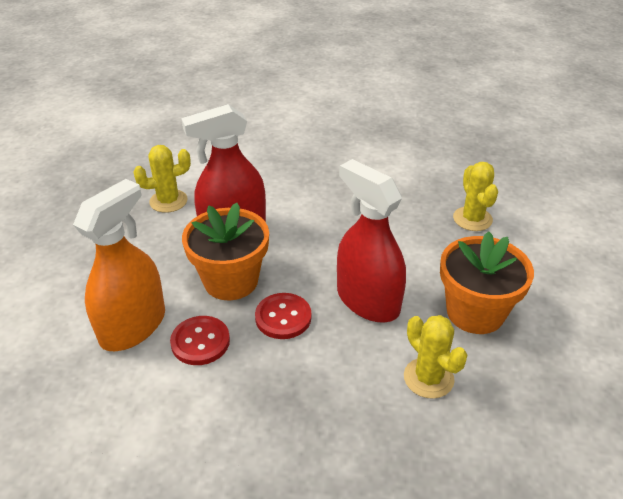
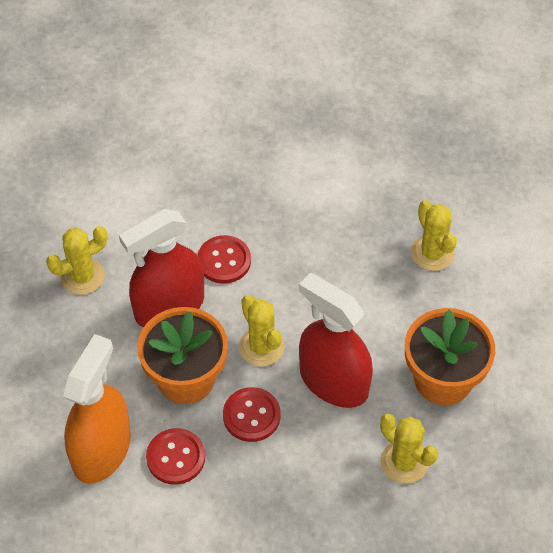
camera: 10 degrees left, 15 degrees up
none -> red button [197,235,251,284]
none -> yellow cactus [239,295,285,366]

